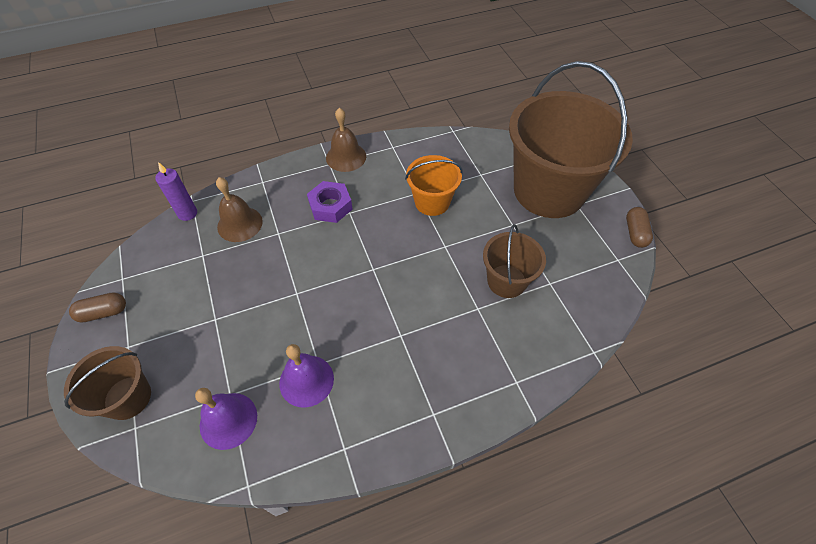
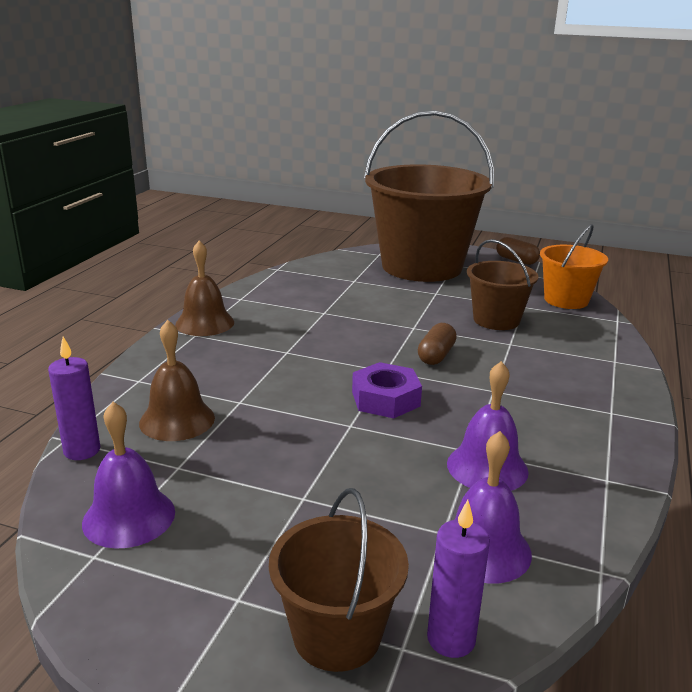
camera: 50 degrees left, 30 degrees down
brown capsule [69,292,126,322] -> brown capsule moved to [418,323,457,365]
purple nut [307,181,352,223] -> purple nut moved to [352,362,422,418]
orange bucket [405,155,463,216] -> orange bucket moved to [540,224,608,309]
none -> purple bell [82,402,175,549]
none -> purple candle [427,500,490,658]

